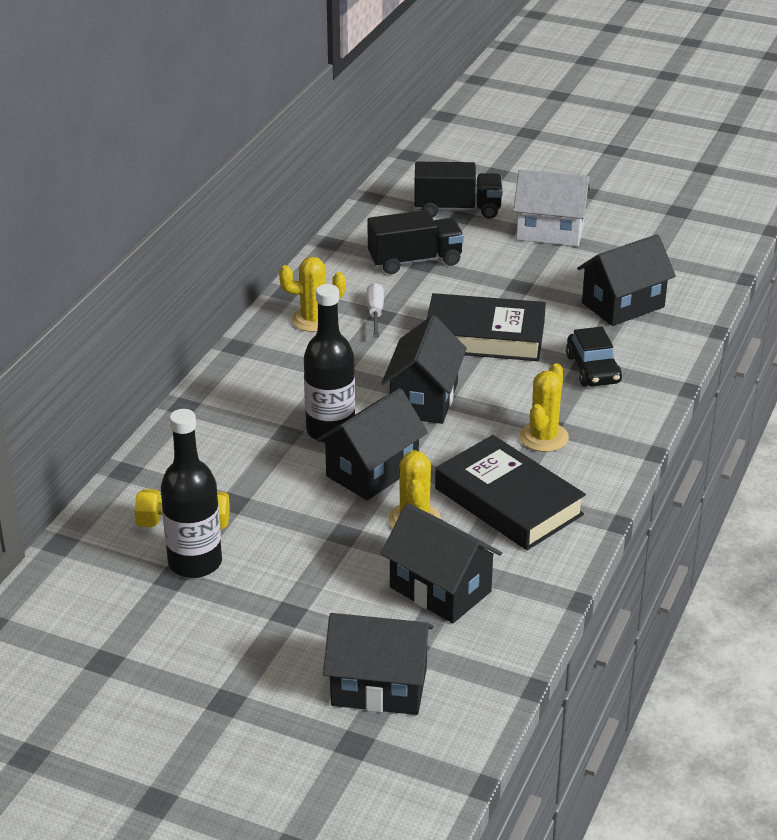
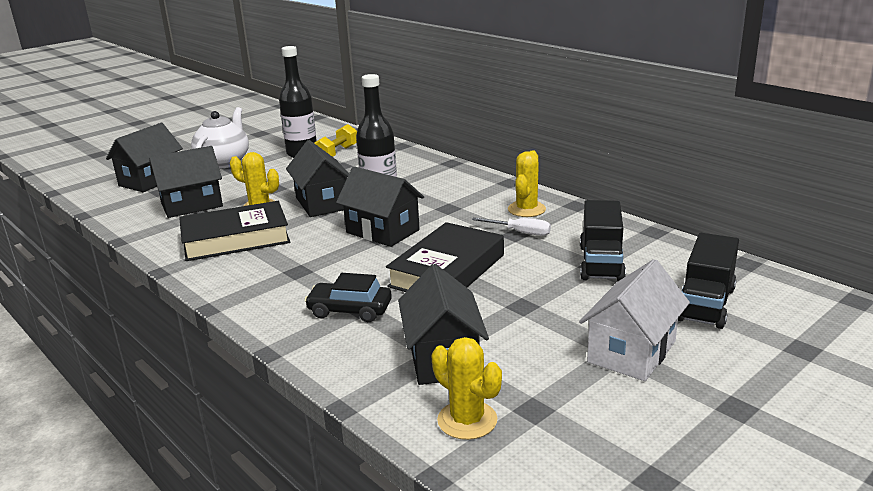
camera: 115 degrees right, 10 degrees down
yellow cactus [519,363,569,452] -> yellow cactus moved to [431,337,502,440]
none -> white teapot [191,107,249,169]

